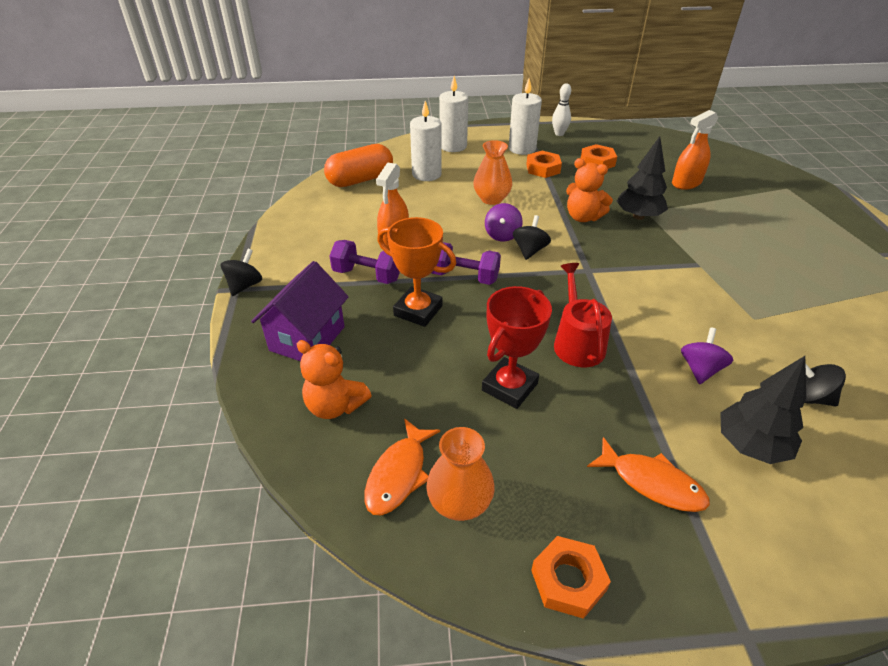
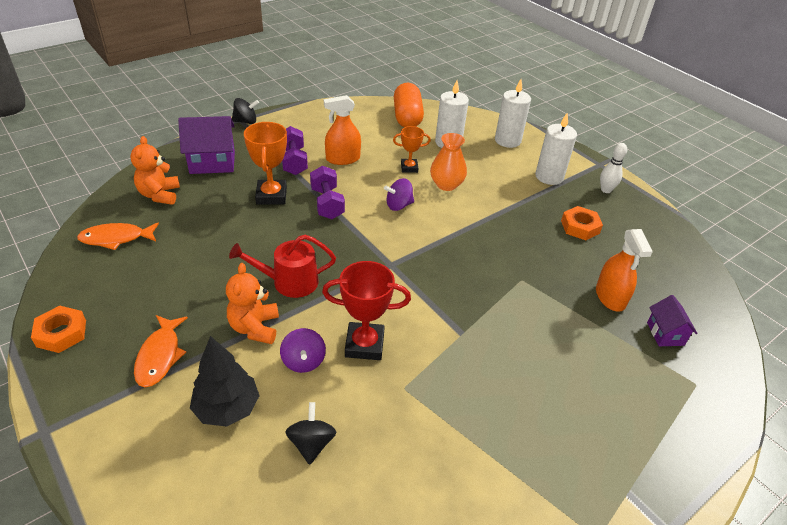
camera: 55 degrees right, 0 degrees up
orange capsule [324,144,393,187] -> orange capsule turned 60 degrees clockwise [394,83,424,127]
orange vase [426,427,495,521] -> none
red trophy [482,286,552,409] -> red trophy moved to [322,261,411,360]
black spinning top [513,215,551,260] -> none
orange nut [526,151,562,178] -> none
red watering can [554,263,612,367] -> red watering can turned 150 degrees counterclockwise [229,235,336,298]
orange teddy bear [566,158,613,222] -> orange teddy bear moved to [226,263,279,344]
black tree [617,136,668,220] -> none
orange spray bottle [672,110,718,190] -> orange spray bottle turned 120 degrees counterclockwise [596,229,653,312]
purple spinning top [681,328,733,384] -> purple spinning top turned 90 degrees clockwise [280,328,326,373]
none -> orange trophy [393,126,431,173]
none -> purple house [647,295,698,346]

